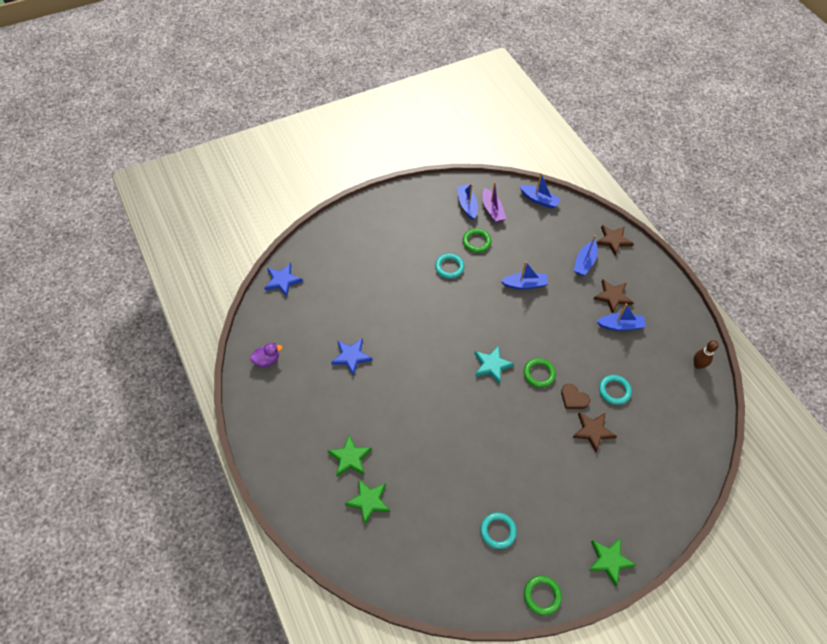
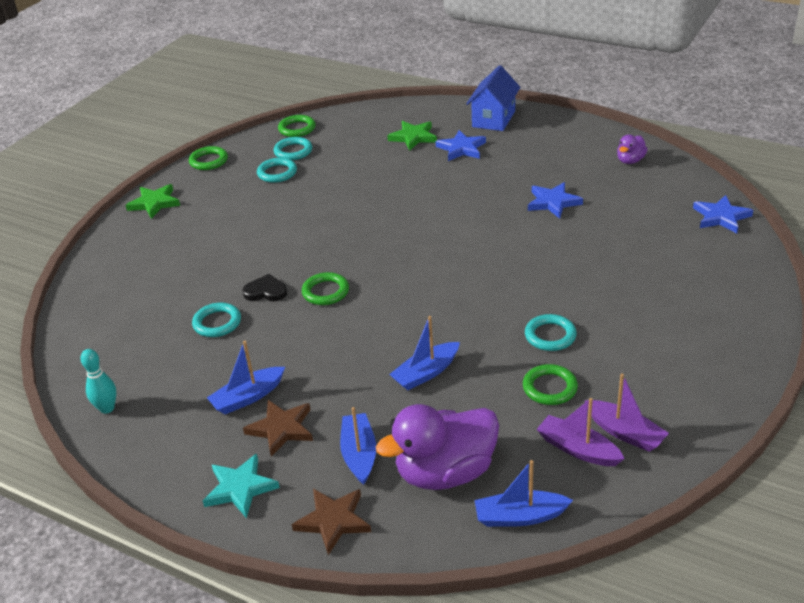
camera: 150 degrees right, 20 degrees down
green star [327,435,372,476] -> blue star [436,130,486,161]
blue boat [457,184,478,220] -> purple boat [585,373,669,452]
turquoise star [474,345,514,384] -> turquoise star moved to [203,454,280,518]
brown heart [561,384,590,409] -> black heart [243,274,287,302]
brown star [573,412,617,452] -> none
brown bowling pin [694,340,719,369] -> turquoise bowling pin [80,349,117,414]
none -> turquoise ring [274,137,312,160]
none -> green ring [278,115,315,137]
none -> purple duck [376,404,499,490]
none -> blue house [466,65,520,131]

